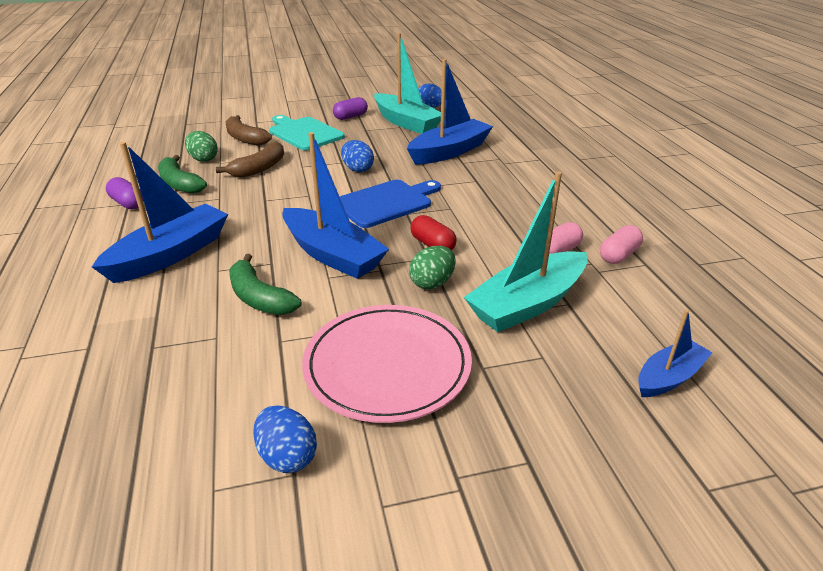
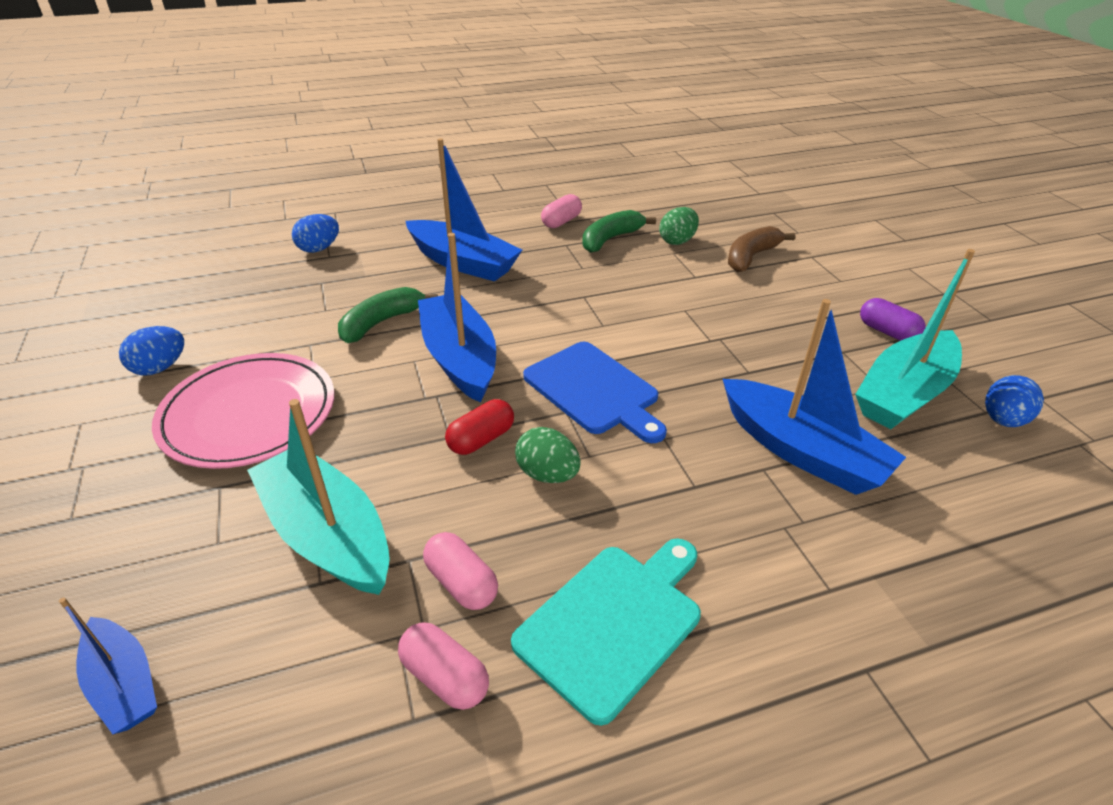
camera: 85 degrees right, 5 degrees up
purple capsule [106,177,144,209] -> pink capsule [541,194,582,228]
brown banana [216,141,284,178] -> none
turquoise cutting board [269,115,345,150] -> turquoise cutting board moved to [511,538,701,726]
blue boat [282,132,389,279] -> blue boat turned 120 degrees clockwise [418,233,496,403]
blue egg [341,140,374,172] -> blue egg moved to [292,214,339,253]
green egg [409,246,456,289] -> green egg moved to [515,427,581,483]

